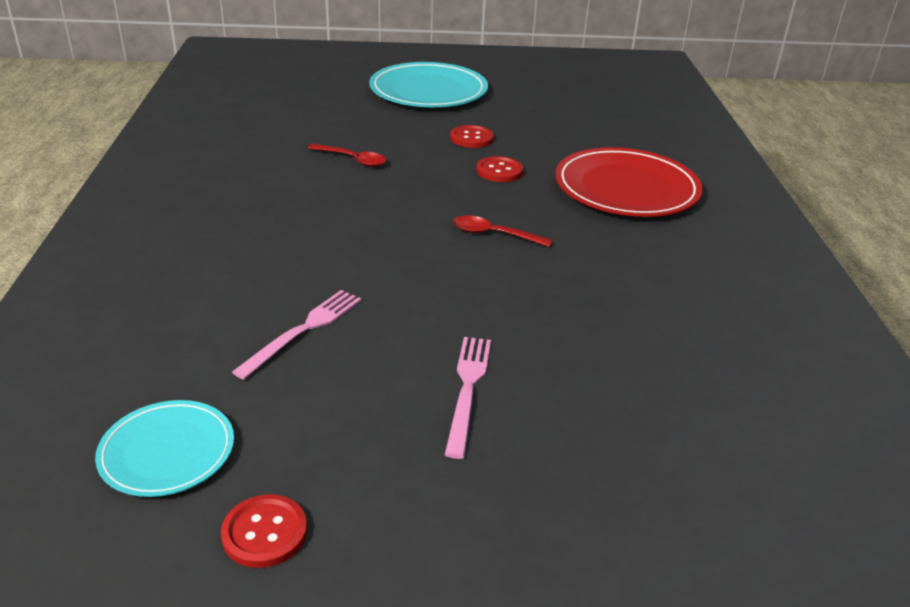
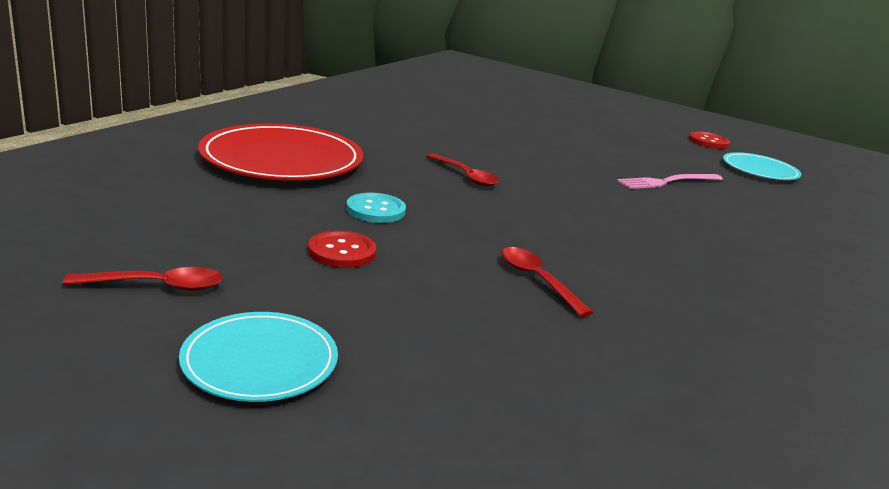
camera: 150 degrees left, 10 degrees down
turquoise plate [369,62,488,107] -> turquoise plate [179,312,338,402], size x0.57
pink fork [445,337,491,459] -> none
red button [477,156,523,182] -> turquoise button [346,193,406,223]
none -> red spoon [62,267,223,291]

